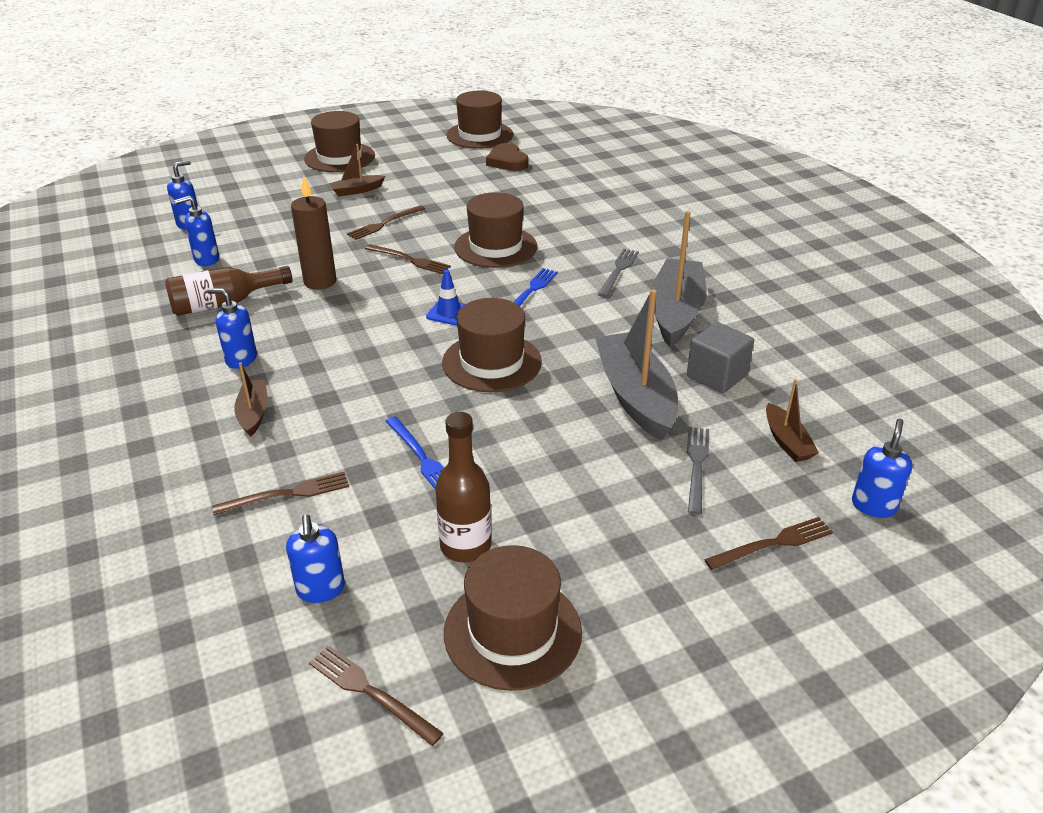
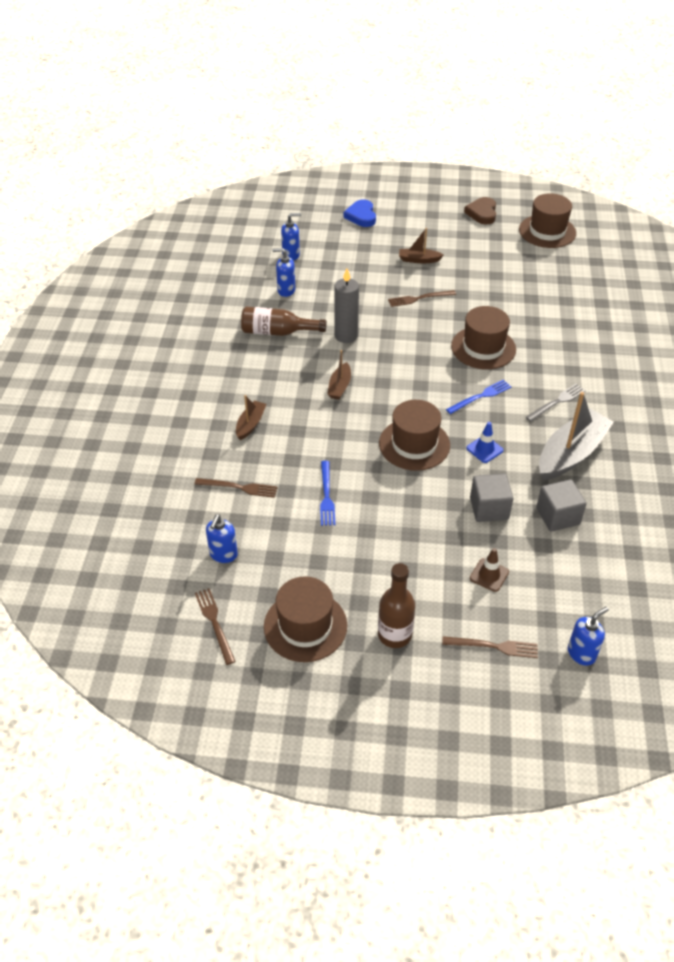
camera: 30 degrees right, 10 degrees up
blue soap dispenser [207,288,257,369] -> none
brown candle [291,176,336,290] -> grey candle [334,269,359,343]
brown hat [304,111,375,172] -> none
brown fork [365,244,451,274] -> none
blue traffic cone [426,269,465,325] -> blue traffic cone moved to [466,422,503,463]
brown bottle [435,412,491,563] -> brown bottle moved to [378,563,415,648]
brown heart [486,143,528,171] -> brown heart moved to [464,197,496,224]
grey boat [595,289,678,441] -> grey cube [470,474,513,522]
grey fork [687,427,709,515] -> brown traffic cone [470,548,509,592]
brown boat [766,379,819,462] -> brown boat moved to [327,350,351,400]
none -> blue heart [343,199,376,227]

